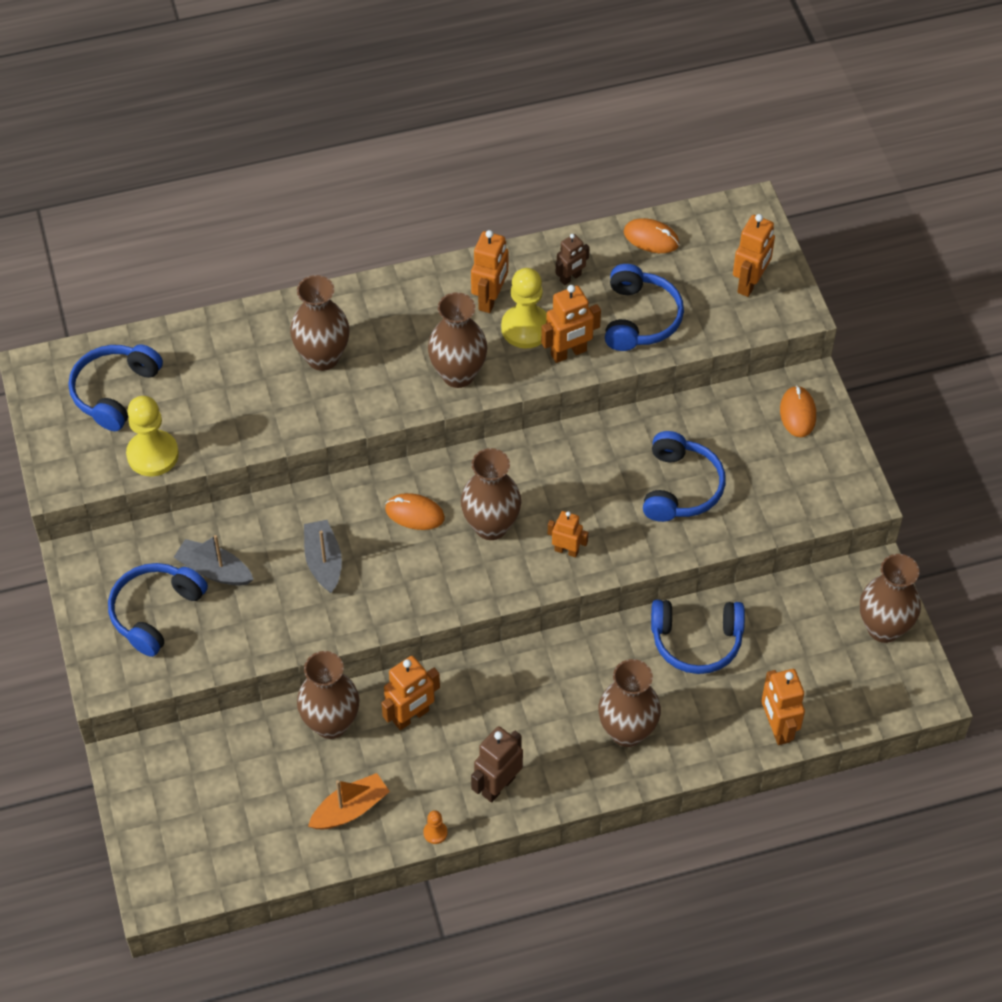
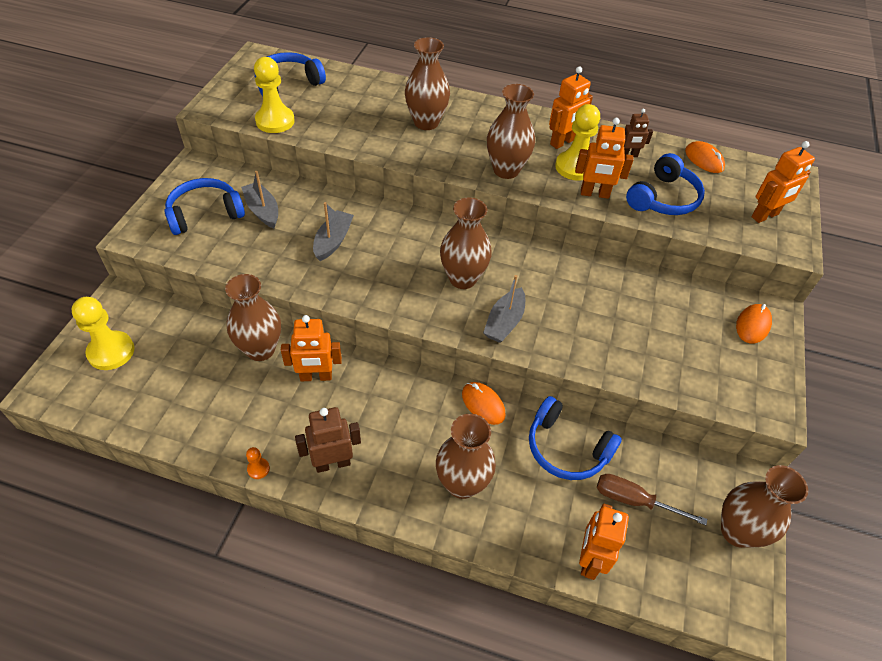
camera: 30 degrees right, 5 degrees down
orange boat [308,773,390,829] -> none
orange mouse [385,493,445,530] -> orange mouse moved to [462,382,506,425]
orange robot [548,511,588,557] -> grey boat [483,275,525,343]
blue headphones [643,431,726,522] -> none
none -> yellow pawn [71,297,134,370]
none -> brown screwdriver [597,474,707,525]

